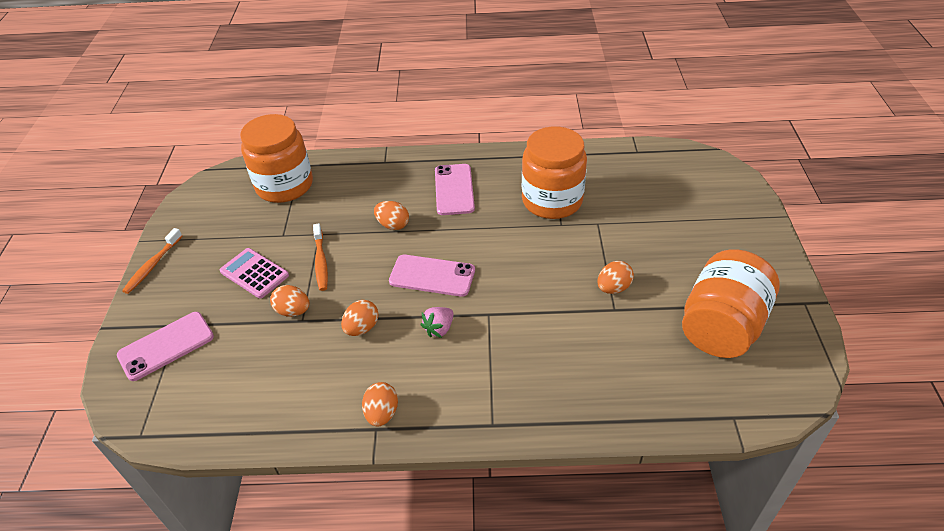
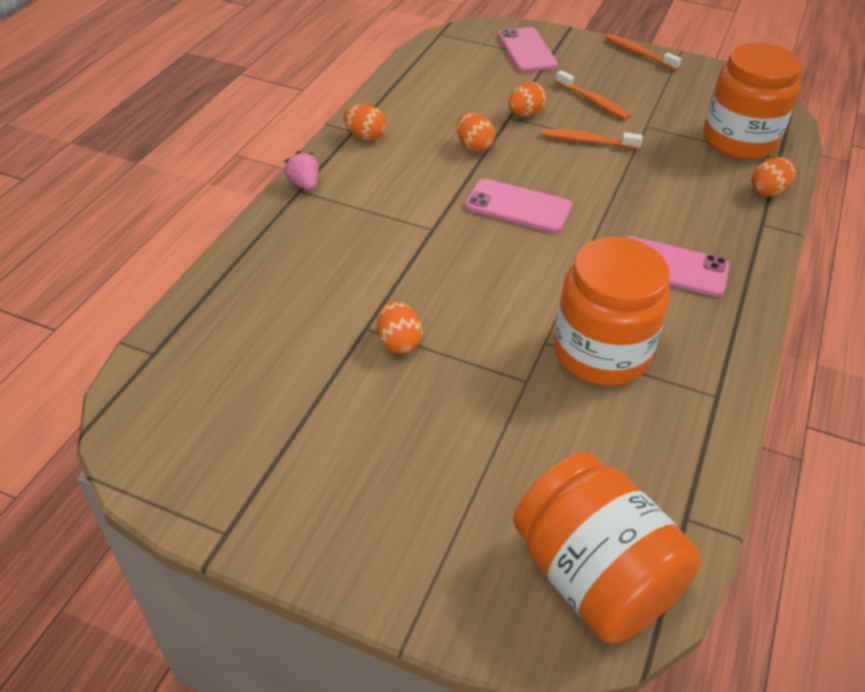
camera: 110 degrees right, 0 degrees up
pink calculator [220,248,289,299] -> orange toothbrush [555,70,631,120]
orange egg [374,201,409,230] -> orange egg moved to [752,157,795,197]
pink phone [389,255,475,297] -> pink phone turned 75 degrees clockwise [465,178,572,233]
pink strawberry [421,307,454,338] -> pink strawberry moved to [284,151,319,191]
orange jar [682,249,780,358] -> orange jar moved to [513,452,701,643]

